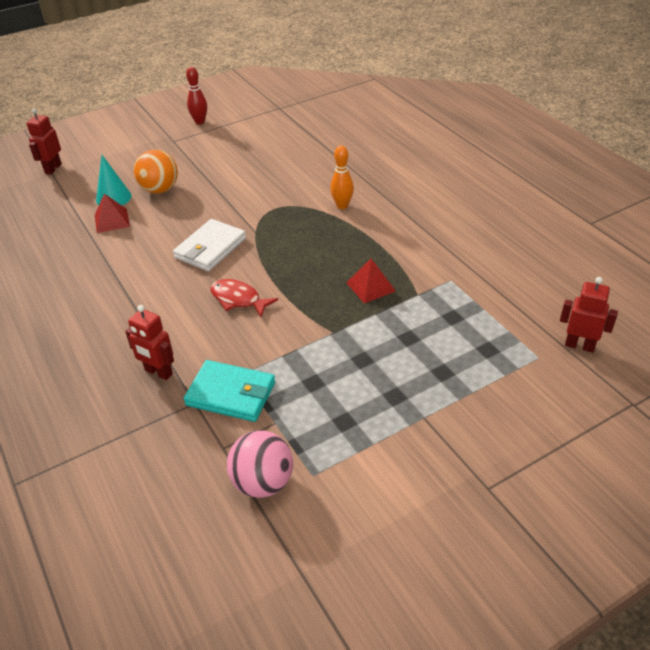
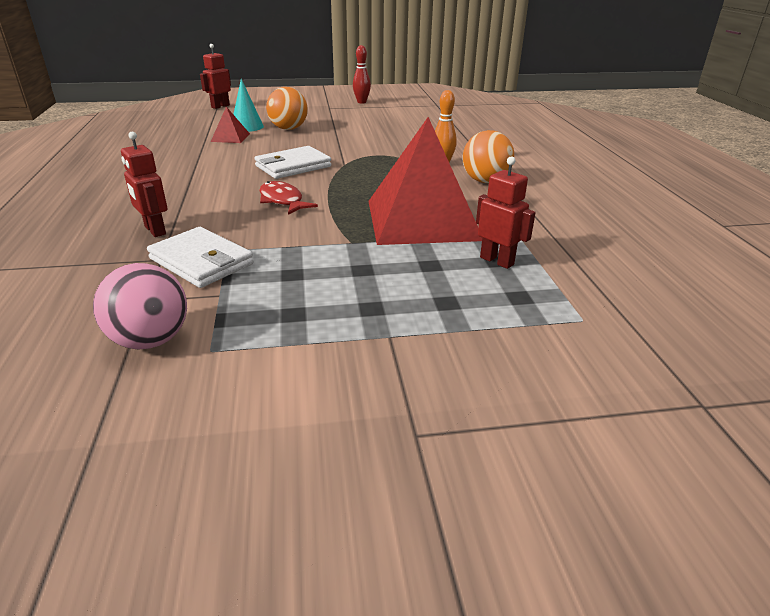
camera: 20 degrees right, 10 degrees down
turquoise wallet [184,360,275,422] -> white wallet [147,227,254,288]
red pyramid [346,259,396,304] -> red pyramid [368,117,482,245], size x2.40
red robot [560,277,618,352] -> red robot moved to [476,156,536,269]
none -> orange ball [462,130,514,183]

